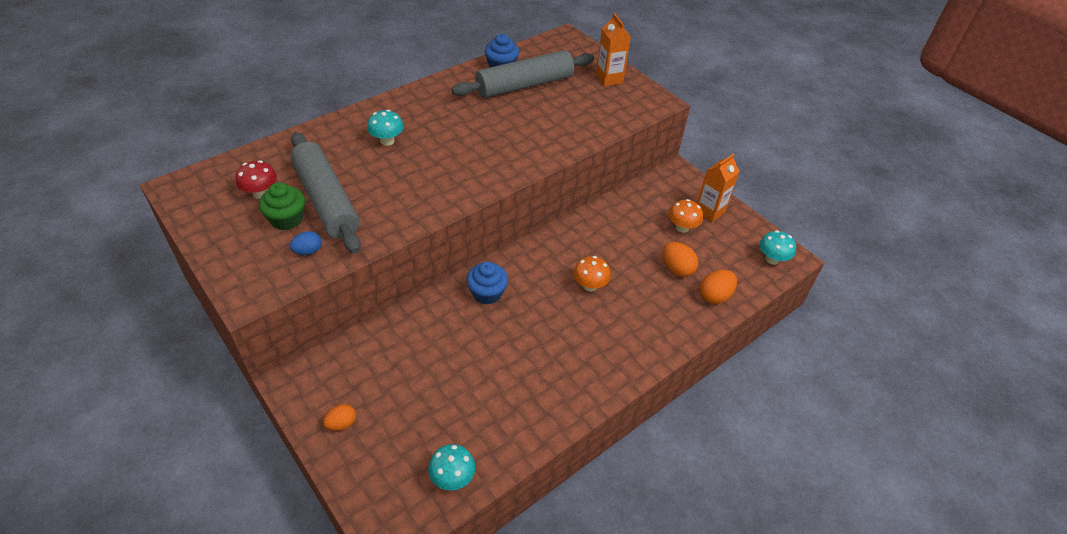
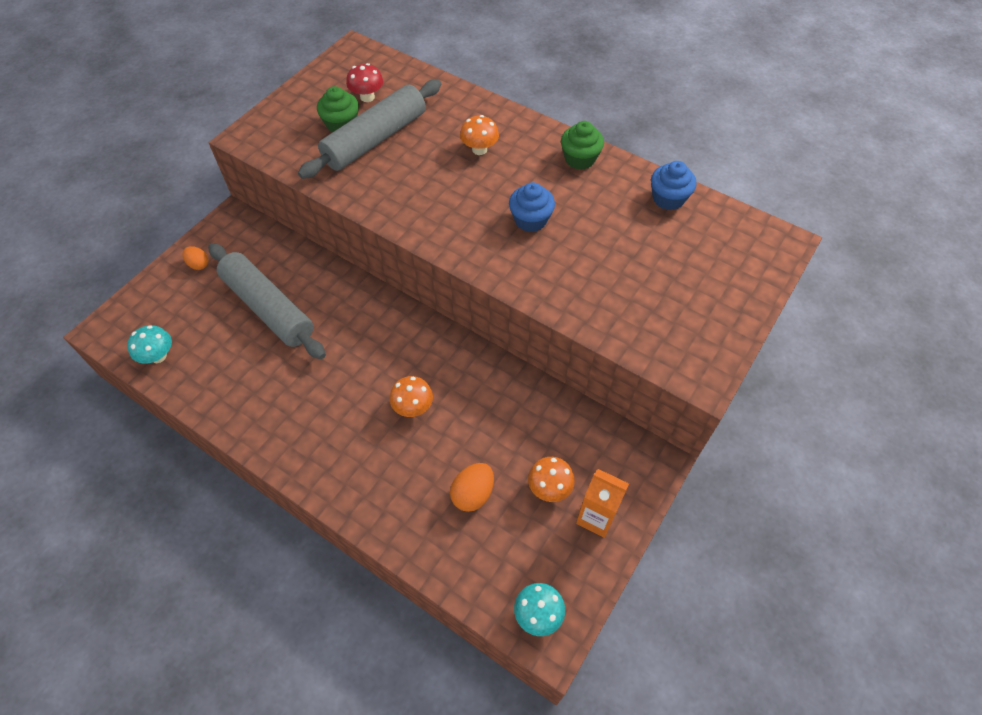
camera: 75 degrees right, 10 degrees up
blue egg [290,231,322,255] -> none
turquoise mushroom [367,110,404,146] -> orange mushroom [460,115,499,155]
grey rolling pin [451,50,594,98] -> grey rolling pin moved to [208,243,326,359]
blue cupcake [467,262,508,305] -> blue cupcake moved to [509,182,555,232]
orange carton [596,13,631,87] -> none
orange egg [700,270,737,304] -> none
none -> green cupcake [561,121,604,170]

